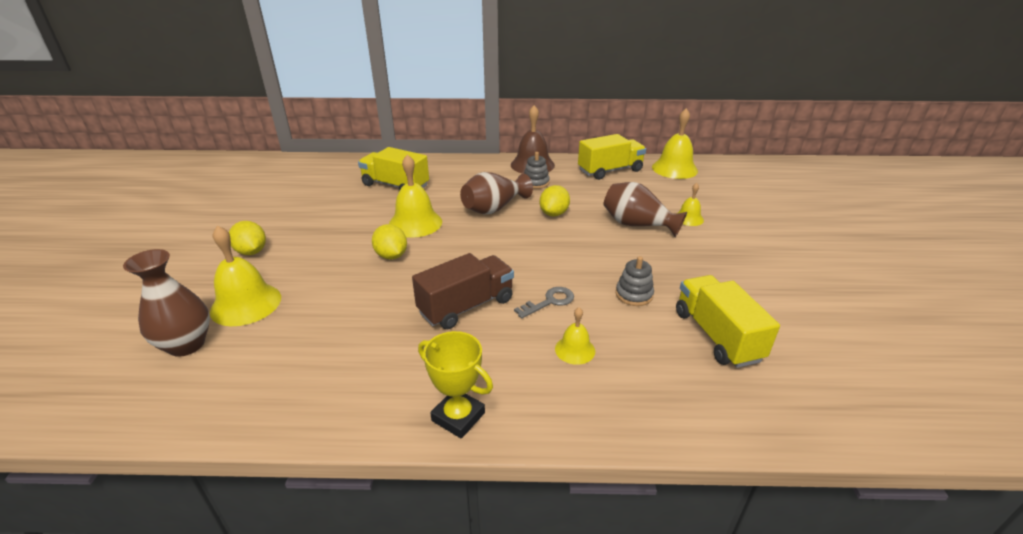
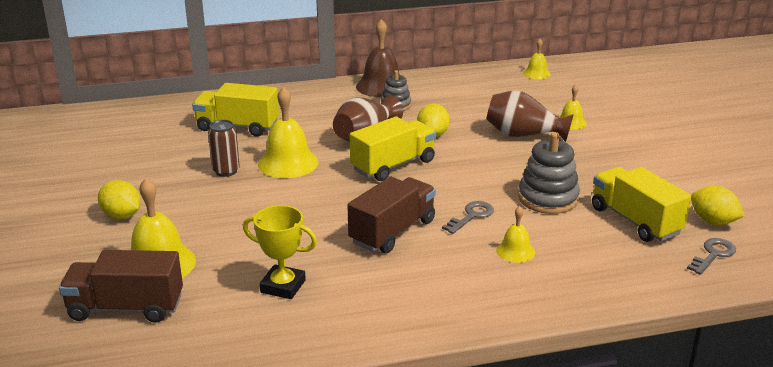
camera: 15 degrees left, 5 degrees down
brown vase [123,249,210,357] -> brown truck [59,250,183,323]
yellow lemon [372,224,407,260] -> yellow lemon moved to [691,186,744,225]
yellow trophy [418,331,493,439] -> yellow trophy moved to [243,205,317,299]
yellow truck [578,134,646,180] -> yellow truck moved to [350,116,436,181]
grey stacking toy [616,256,654,306] -> grey stacking toy [518,132,580,214], size x1.62
yellow bell [652,108,698,179] -> yellow bell [523,39,551,79], size x0.55
none -> brown can [208,120,240,177]
none -> grey key [687,238,736,275]

